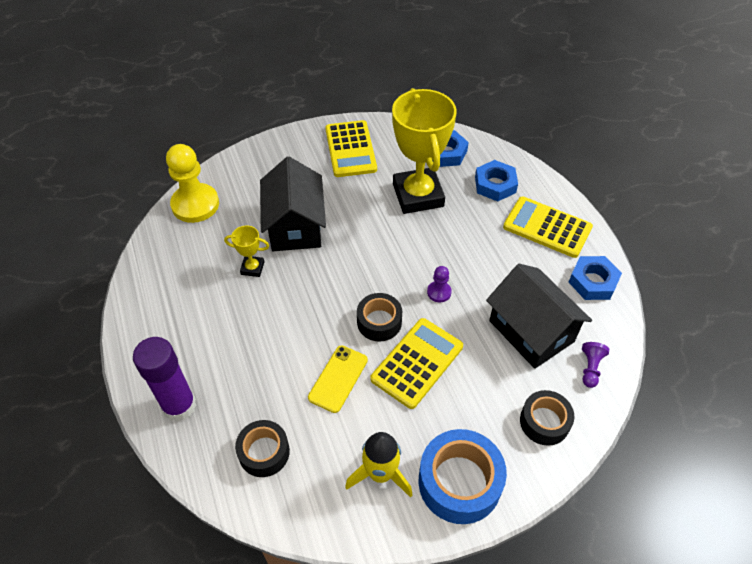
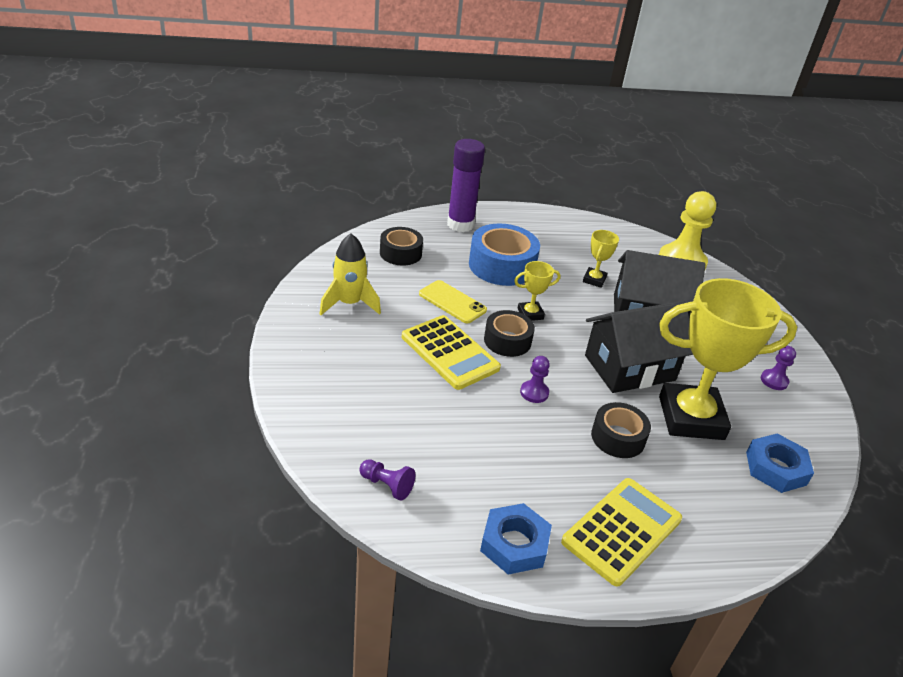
camera: 100 degrees right, 15 degrees down
yellow calculator [325,120,377,177] -> purple pawn [761,346,796,390]
blue tape [419,429,507,524] -> blue tape moved to [469,224,540,286]
blue nut [475,160,518,201] -> none
black house [486,264,592,369] -> black house moved to [585,301,693,393]
black tape [520,390,575,446] -> black tape moved to [591,402,651,458]
none -> yellow trophy [514,261,561,321]

